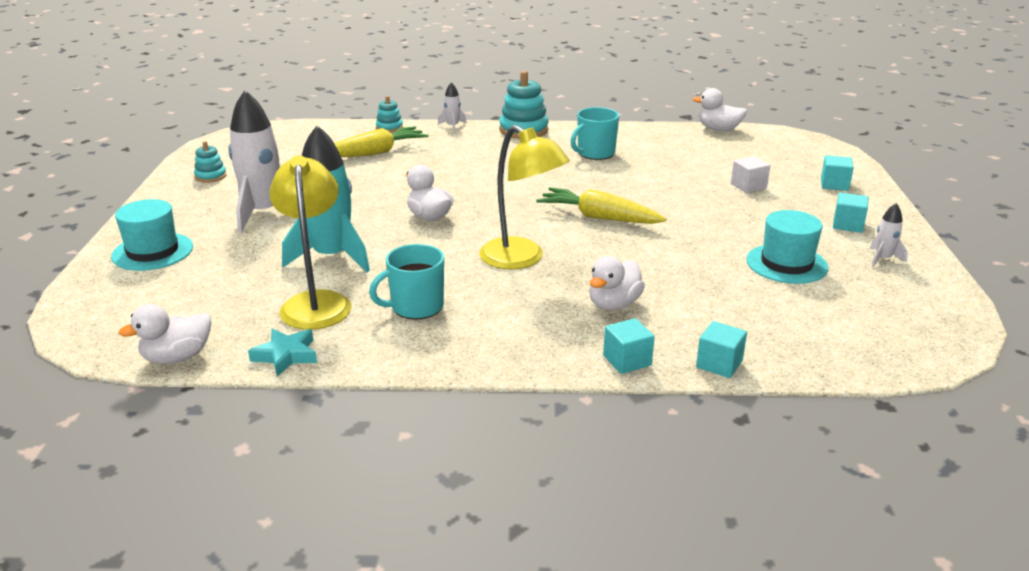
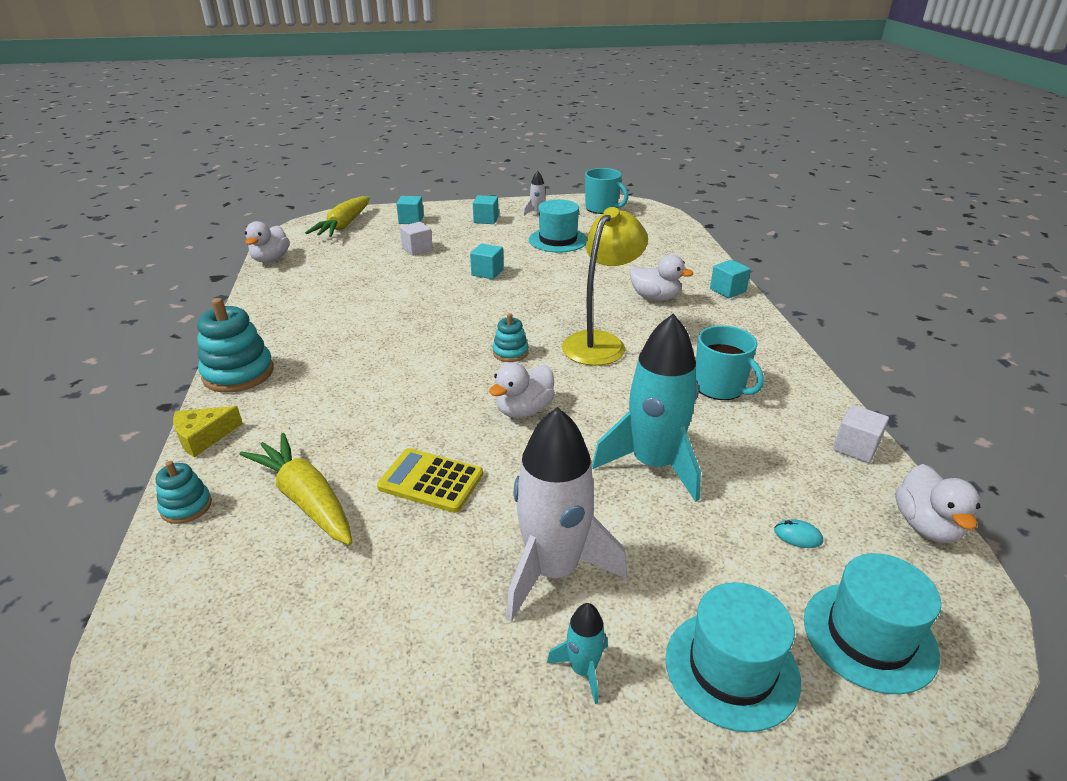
camera: 100 degrees left, 5 degrees up
white duck [118,304,211,364] -> white duck turned 45 degrees clockwise [895,464,980,543]
turquoise stacking toy [194,141,227,183] -> turquoise stacking toy moved to [492,313,529,362]
turquoise star [248,328,317,376] -> white cube [833,405,889,463]
yellow lamp [269,156,352,330] -> none
white rocket [438,82,467,133] -> yellow cheese [173,406,243,457]
yellow carrot [536,187,666,224] -> yellow carrot moved to [305,196,370,237]
turquoise mug [571,107,619,160] -> turquoise mug moved to [585,168,628,214]
turquoise cube [696,321,747,378] -> turquoise cube moved to [470,244,504,279]
none -> yellow calculator [377,448,483,513]
none -> turquoise rocket [547,603,608,704]
none -> turquoise mouse [774,519,823,548]
none -> turquoise hat [804,553,941,694]

